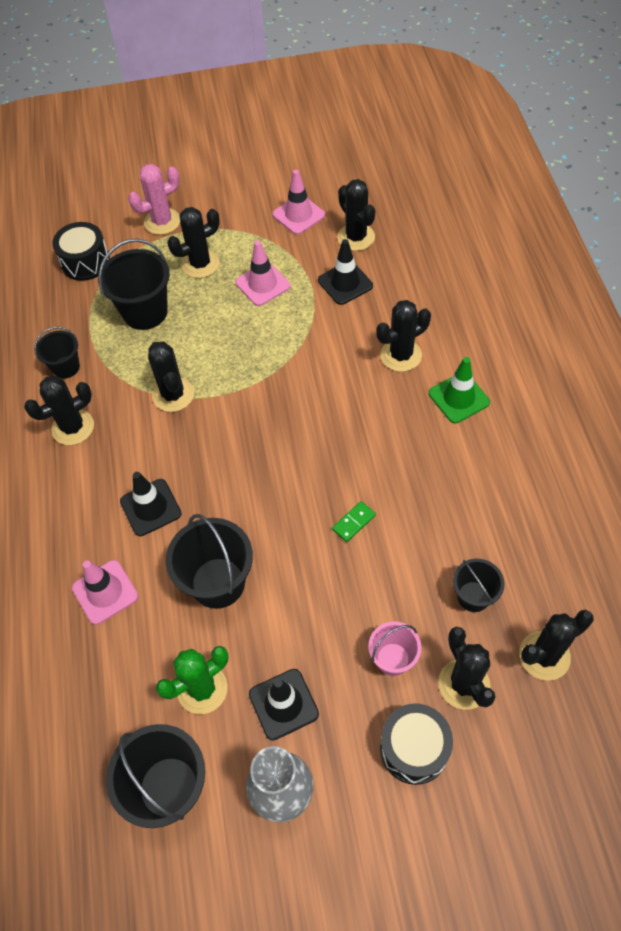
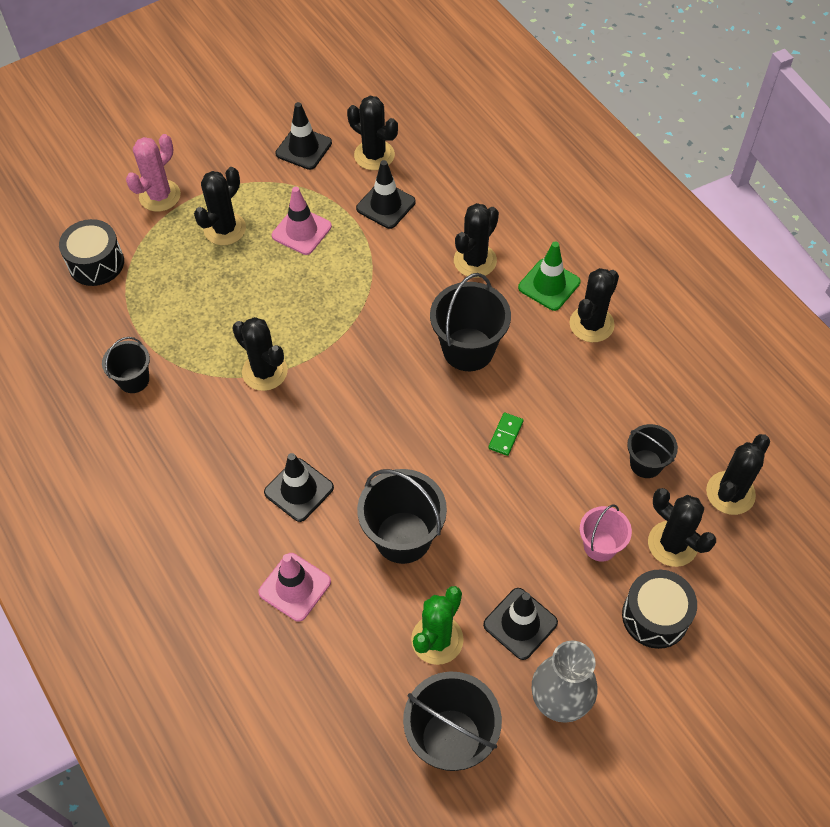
camera: 25 degrees left, 0 degrees up
black cactus [24,376,94,445] -> black cactus moved to [570,268,619,342]
black bucket [98,239,170,330] -> black bucket moved to [430,273,511,371]
pink traffic cone [272,170,325,235] -> black traffic cone [275,102,332,170]

